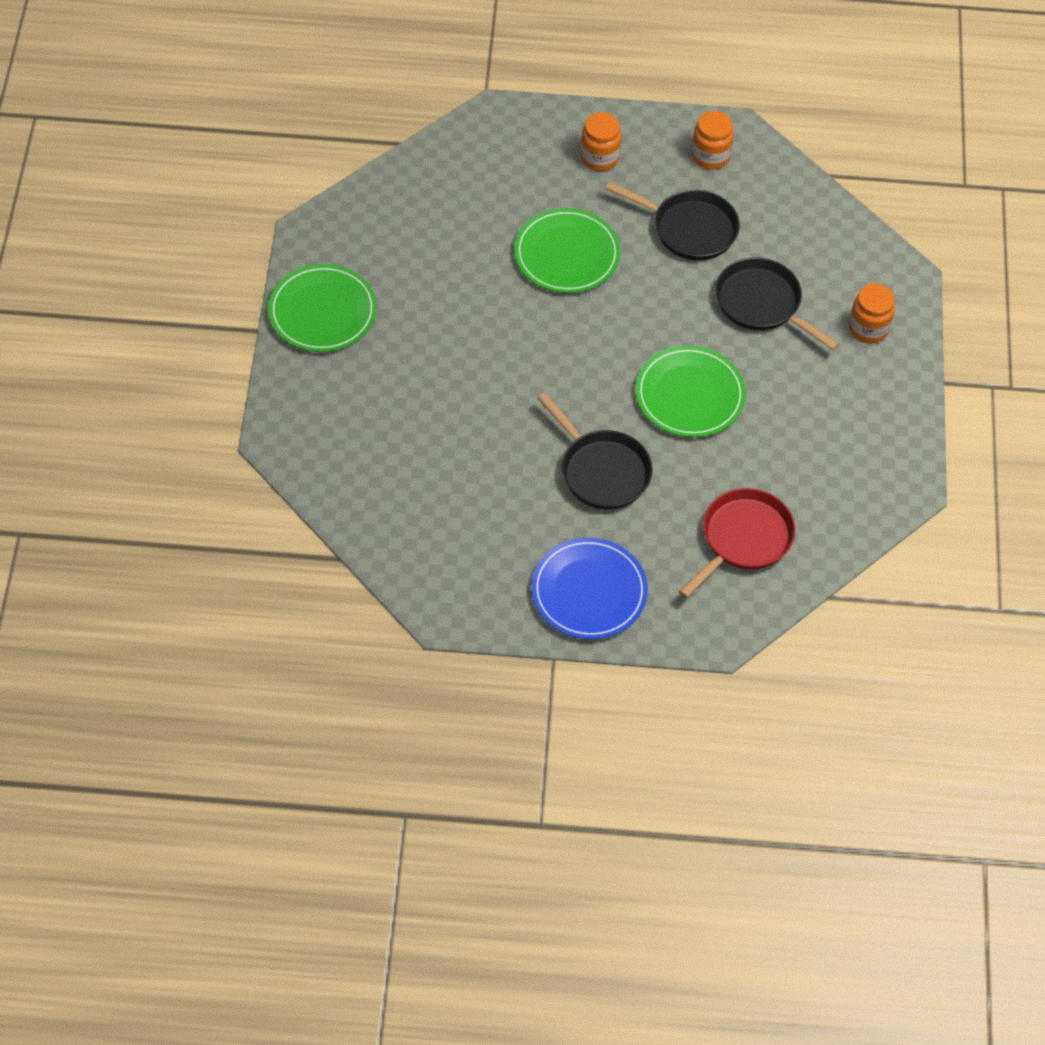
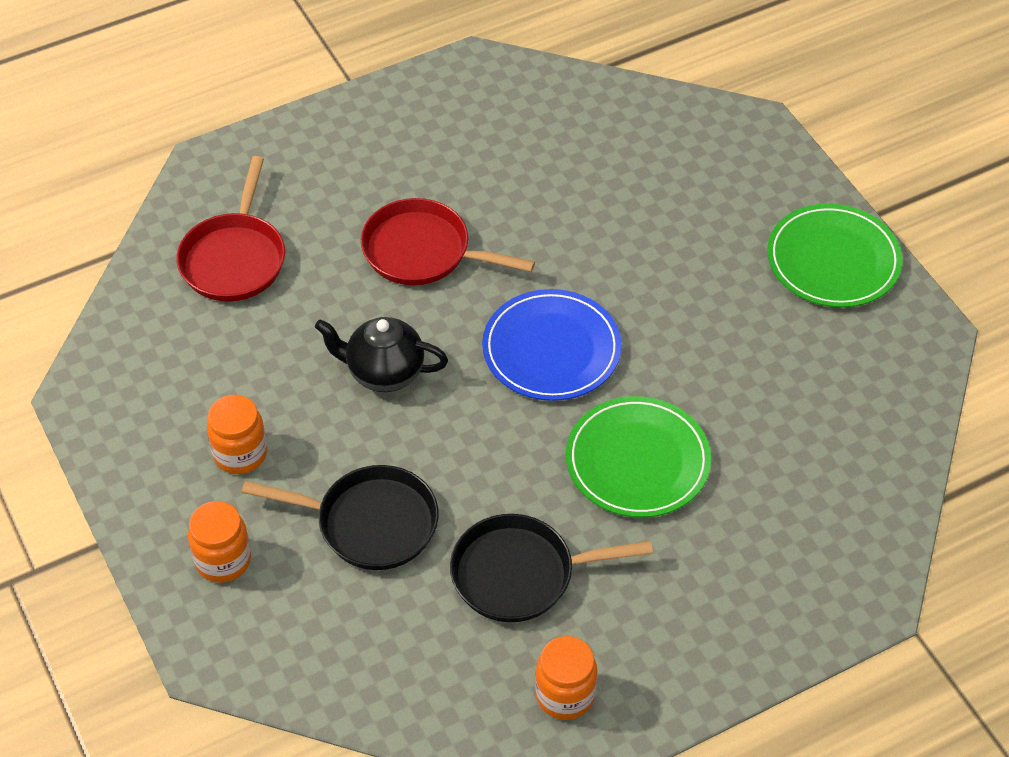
camera: 150 degrees right, 5 degrees down
blue plate [531,538,648,639] -> blue plate moved to [482,289,622,401]
black pan [537,393,653,510] -> red pan [361,198,535,285]
orange jar [580,112,621,171] -> orange jar moved to [207,395,267,474]
green plate [635,346,746,438] -> black teapot [315,317,448,392]

